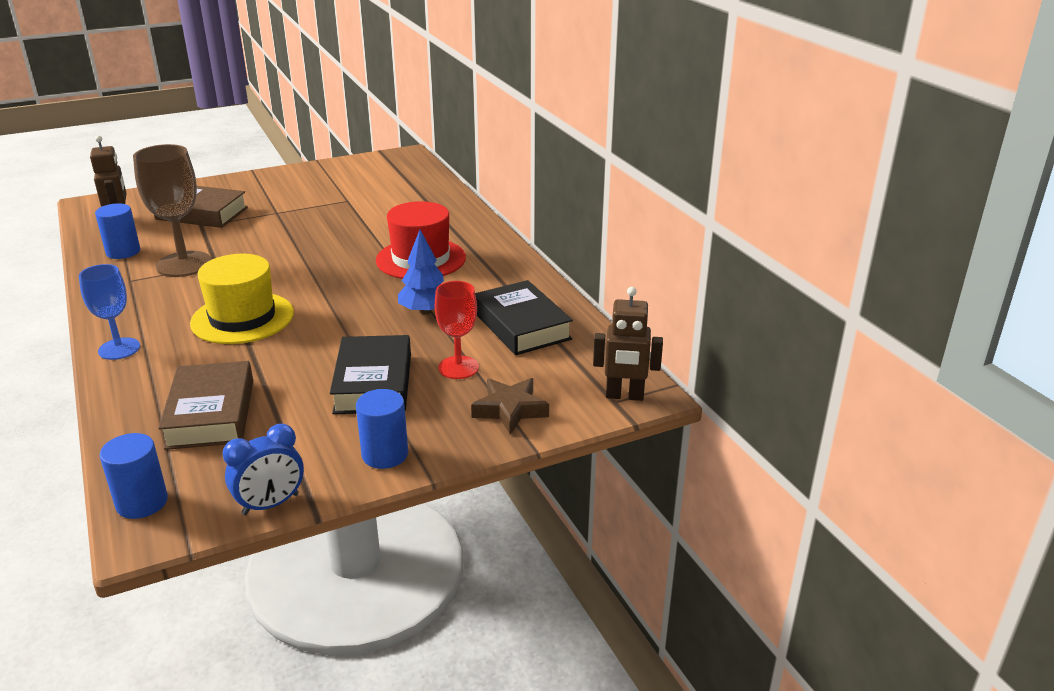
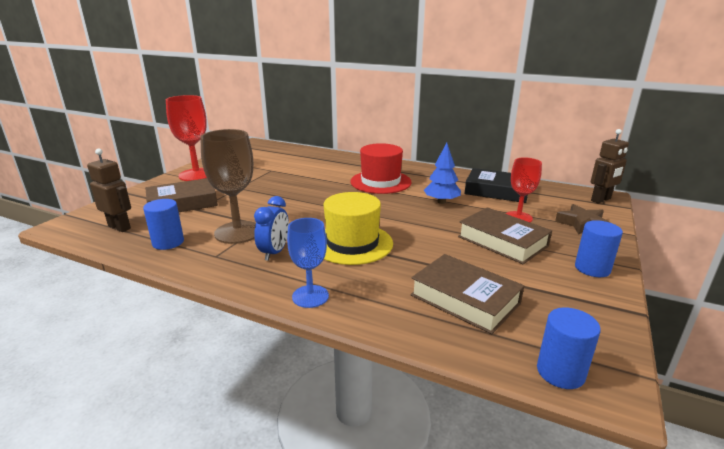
camera: 40 degrees left, 5 degrees down
blue clock [223,424,304,515] -> blue clock moved to [254,196,289,261]
black book [330,335,411,414] -> brown book [458,207,552,264]
none -> red goblet [166,95,207,181]

